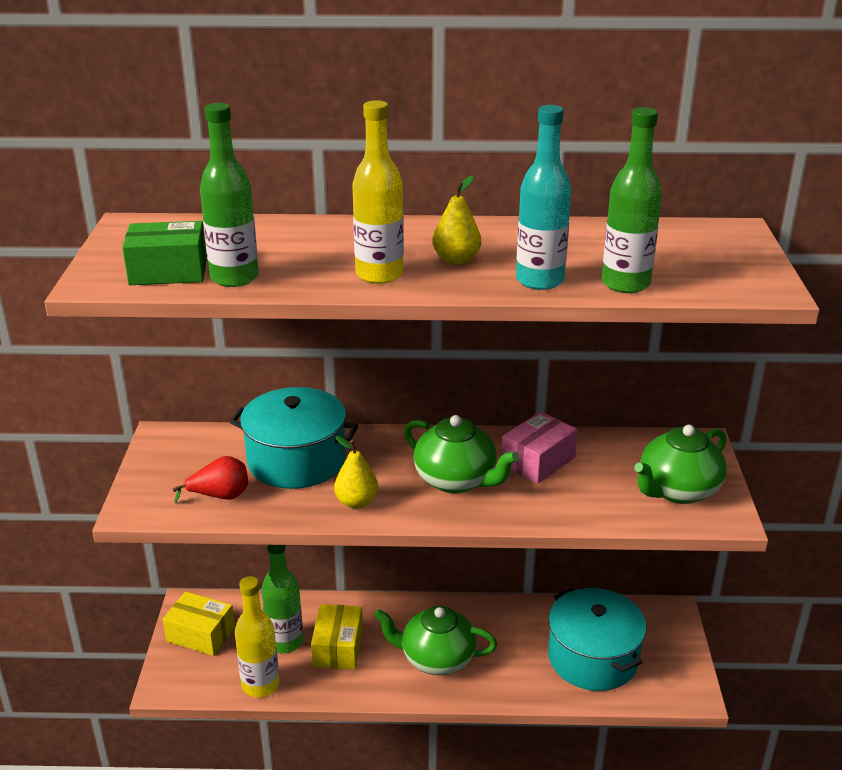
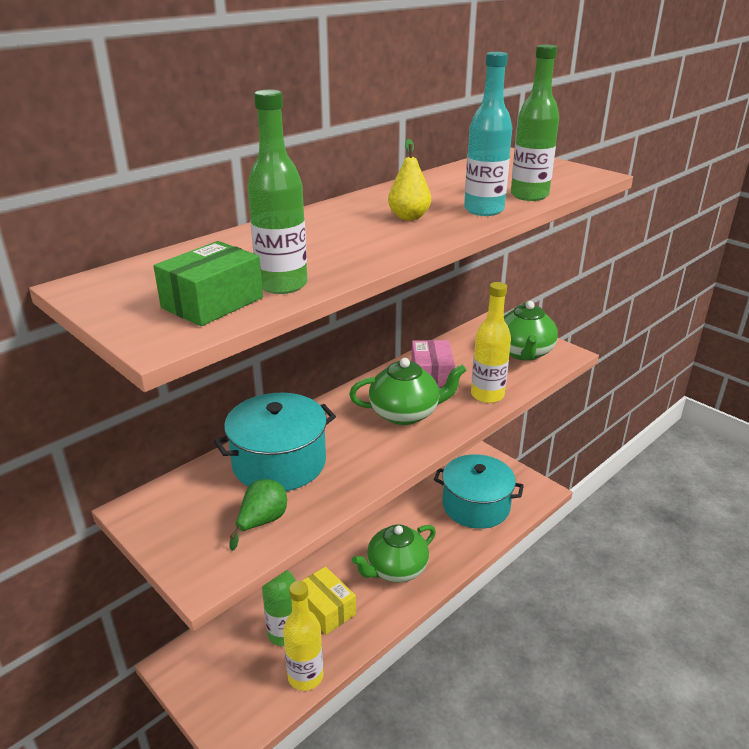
camera: 45 degrees left, 0 degrees up
yellow box [163,591,235,656] -> none
red pear [173,456,248,503] -> green pear [229,479,287,551]
yellow pear [334,436,378,509] -> none
yellow bottle [352,100,404,284] -> yellow bottle moved to [471,282,511,403]

